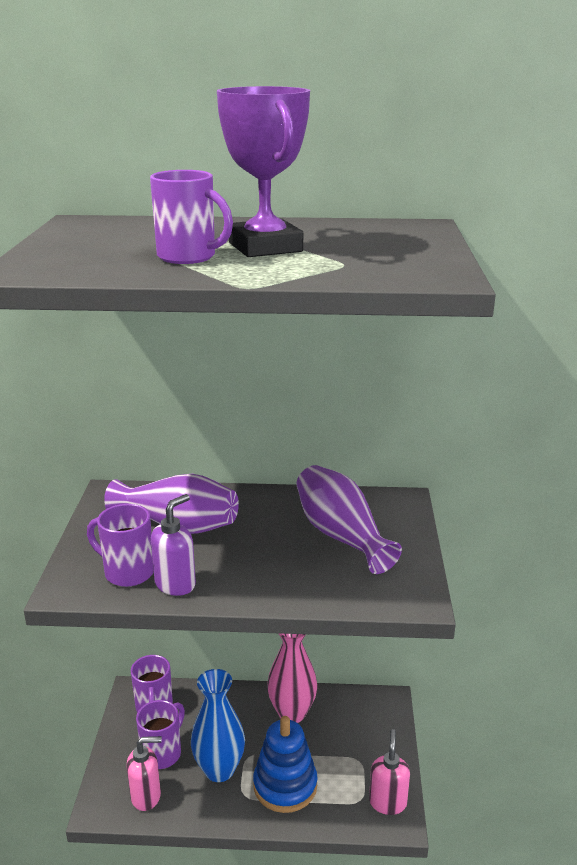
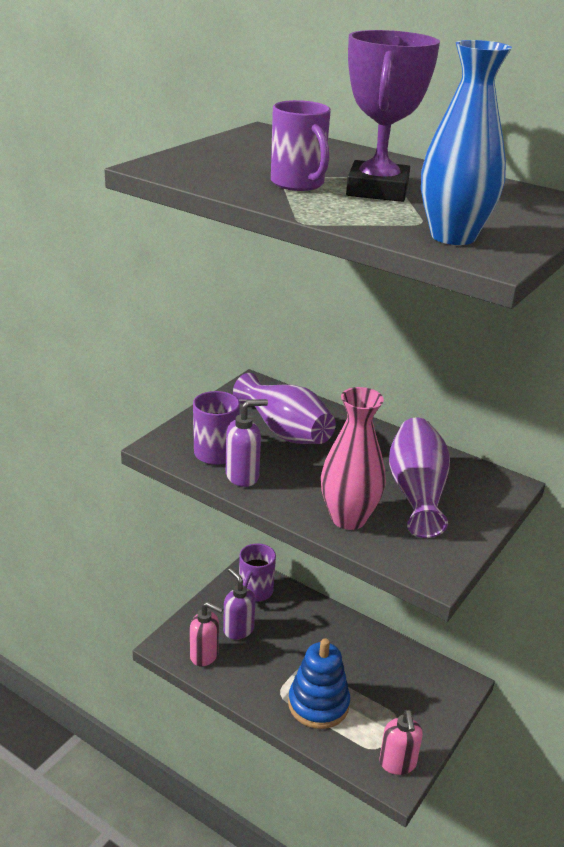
camera: 30 degrees right, 5 degrees up
purple mug [136,700,185,769] -> purple soap dispenser [223,568,256,639]
blue vase [191,669,245,782] -> blue vase moved to [421,40,512,245]
pink vase [267,633,317,723] -> pink vase moved to [321,387,386,530]
pink soap dispenser [369,729,410,815] -> pink soap dispenser turned 135 degrees clockwise [379,710,423,775]

